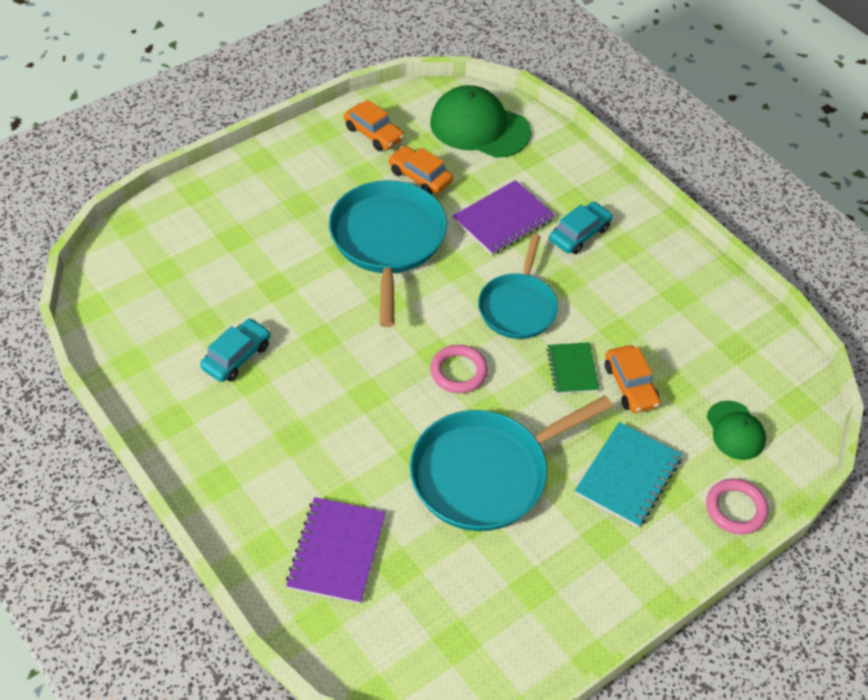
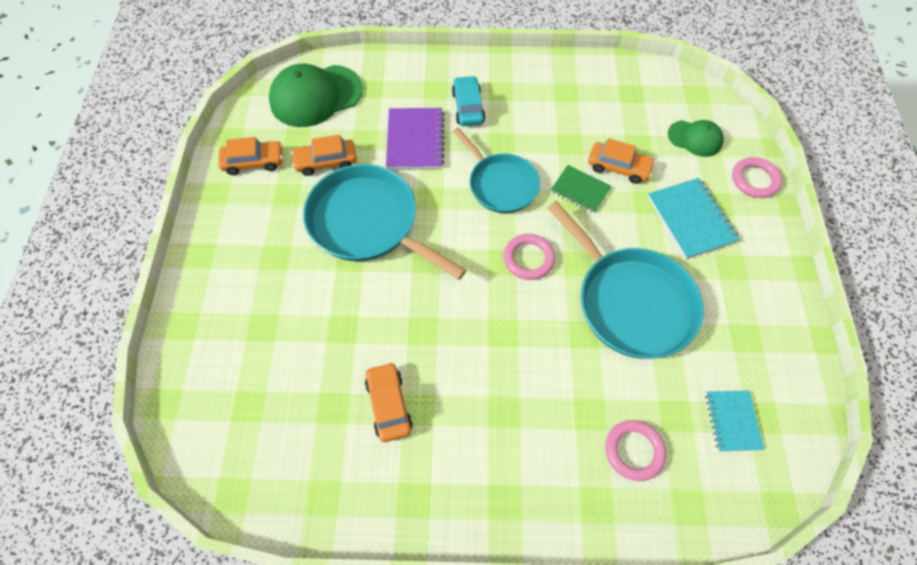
camera: 50 degrees left, 10 degrees up
turquoise car [200,318,271,382] -> orange car [365,362,413,442]
purple notebook [286,497,386,604] -> pink ring [605,420,666,481]
turquoise pan [410,395,613,531] -> turquoise pan turned 45 degrees counterclockwise [547,201,704,359]
none -> turquoise notebook [705,390,764,452]

